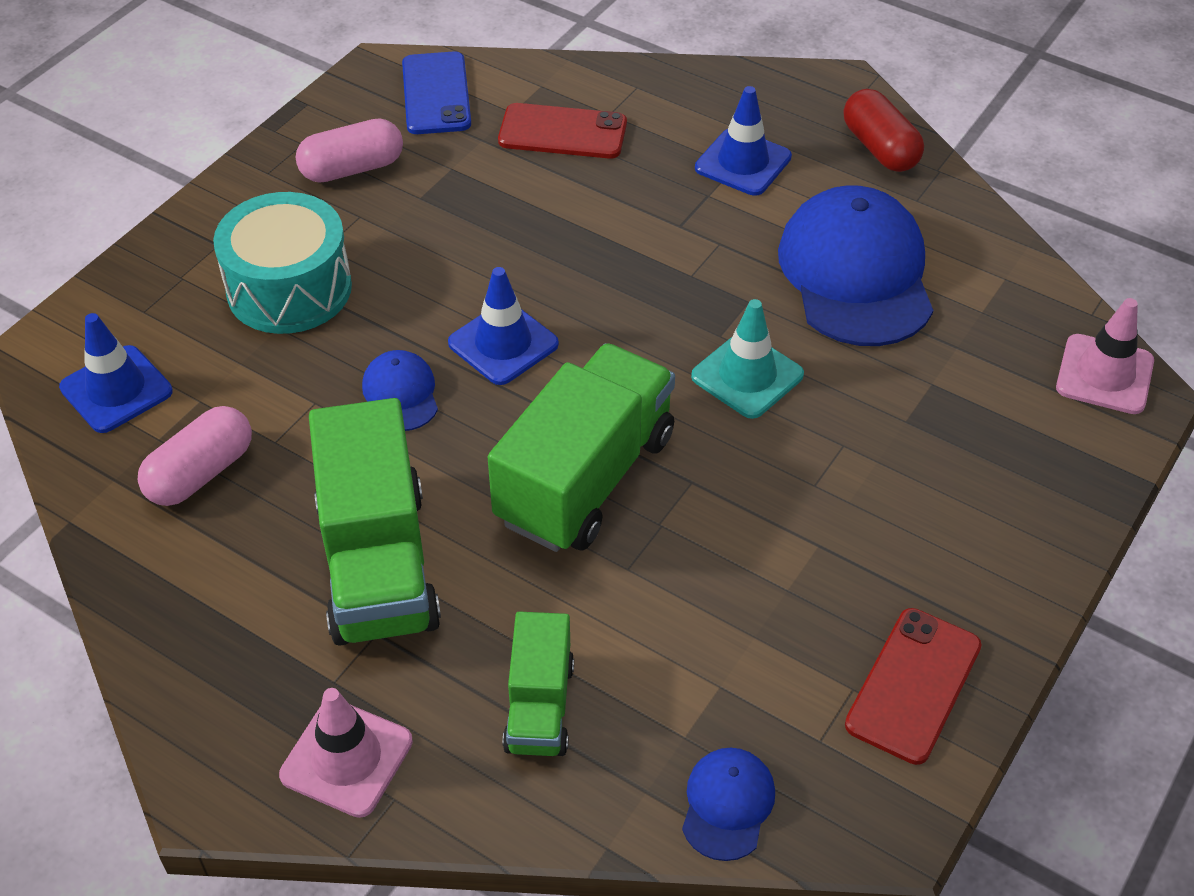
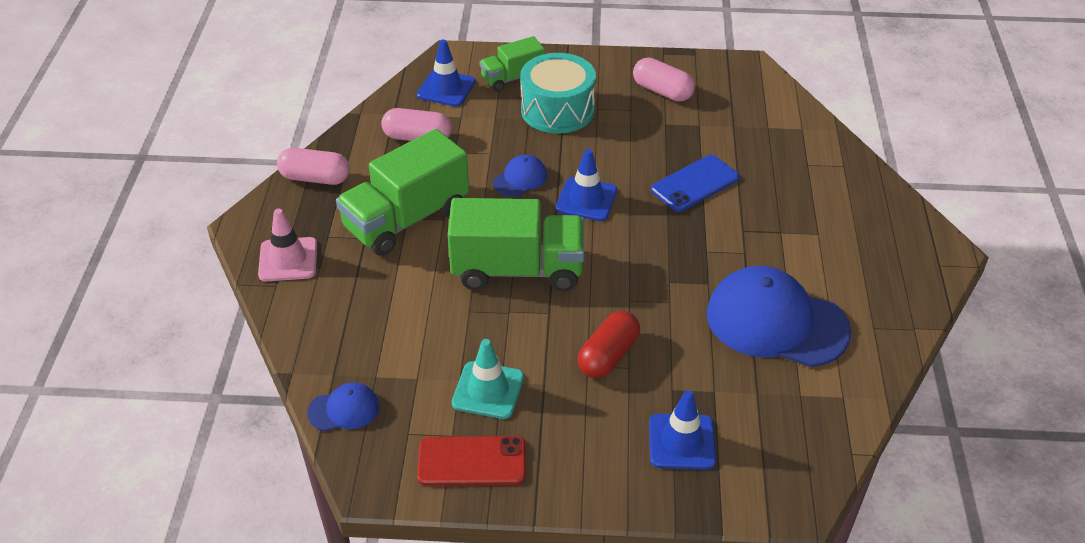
camera: 60 degrees right, 5 degrees down
blue phone [402,51,471,134] -> blue phone moved to [651,155,740,212]
red phone [498,103,627,158] -> none
green truck [502,612,574,756] -> green truck moved to [479,36,545,92]
turquoise traffic cone [691,299,804,419] -> turquoise traffic cone moved to [452,339,524,419]
blue traffic cone [695,86,792,196] -> blue traffic cone moved to [649,391,716,470]
blue cap [778,185,933,346] -> blue cap turned 120 degrees counterclockwise [707,266,851,367]
red capsule [844,89,924,172] -> red capsule moved to [577,311,640,378]
pink traffic cone [1056,298,1154,414] -> none
none -> pink capsule [277,148,350,185]

